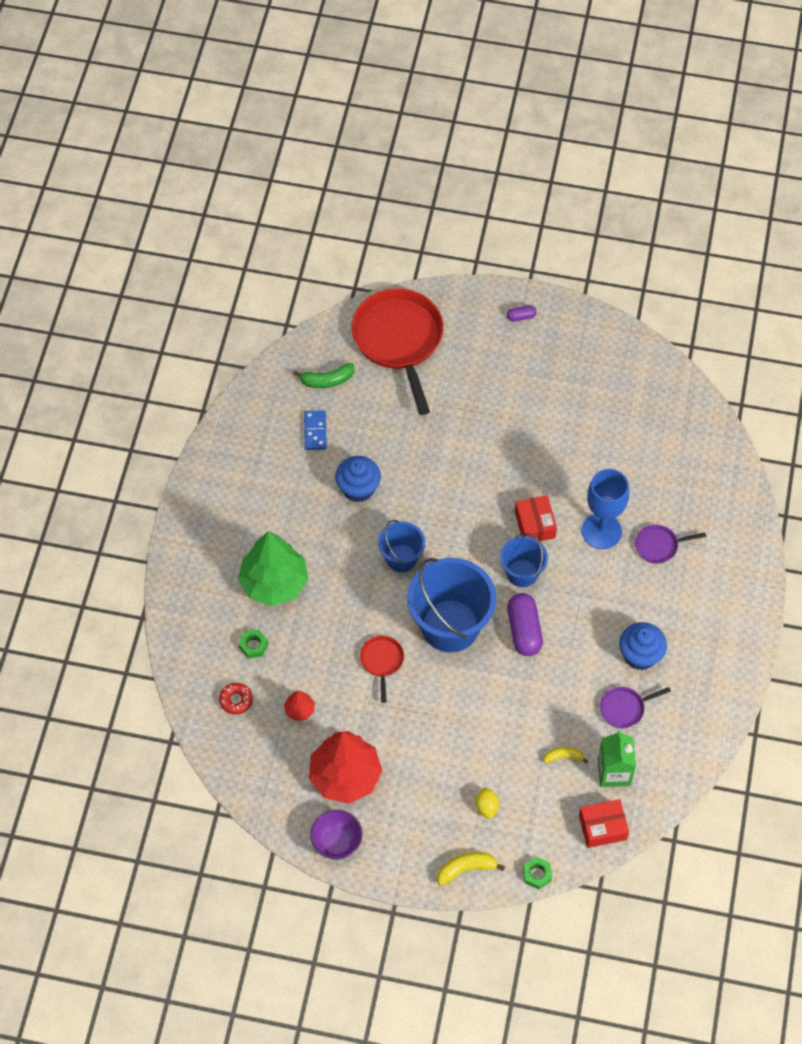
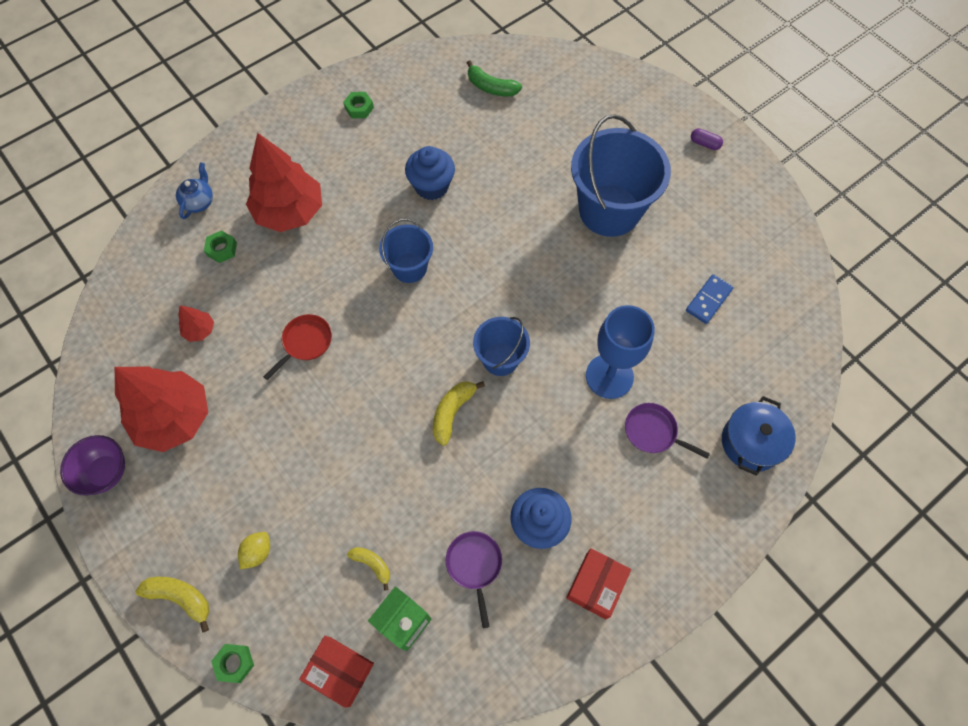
camera: 40 degrees right, 5 degrees up
red donut [219,683,253,715] -> none
green tree [238,531,308,606] -> red tree [246,133,322,232]
blue domino [304,410,327,450] -> blue domino moved to [686,274,733,324]
red pan [352,289,444,415] -> none
blue bucket [407,558,496,652] -> blue bucket moved to [571,114,671,237]
purple capsule [507,593,543,656] -> yellow banana [433,381,485,446]
red box [515,495,557,541] -> red box moved to [566,548,631,619]
purple pan [600,687,671,729] -> purple pan turned 60 degrees clockwise [446,531,502,628]
none -> blue teapot [176,162,213,219]
none -> green nut [343,92,374,118]
none -> blue pot [722,396,796,476]

